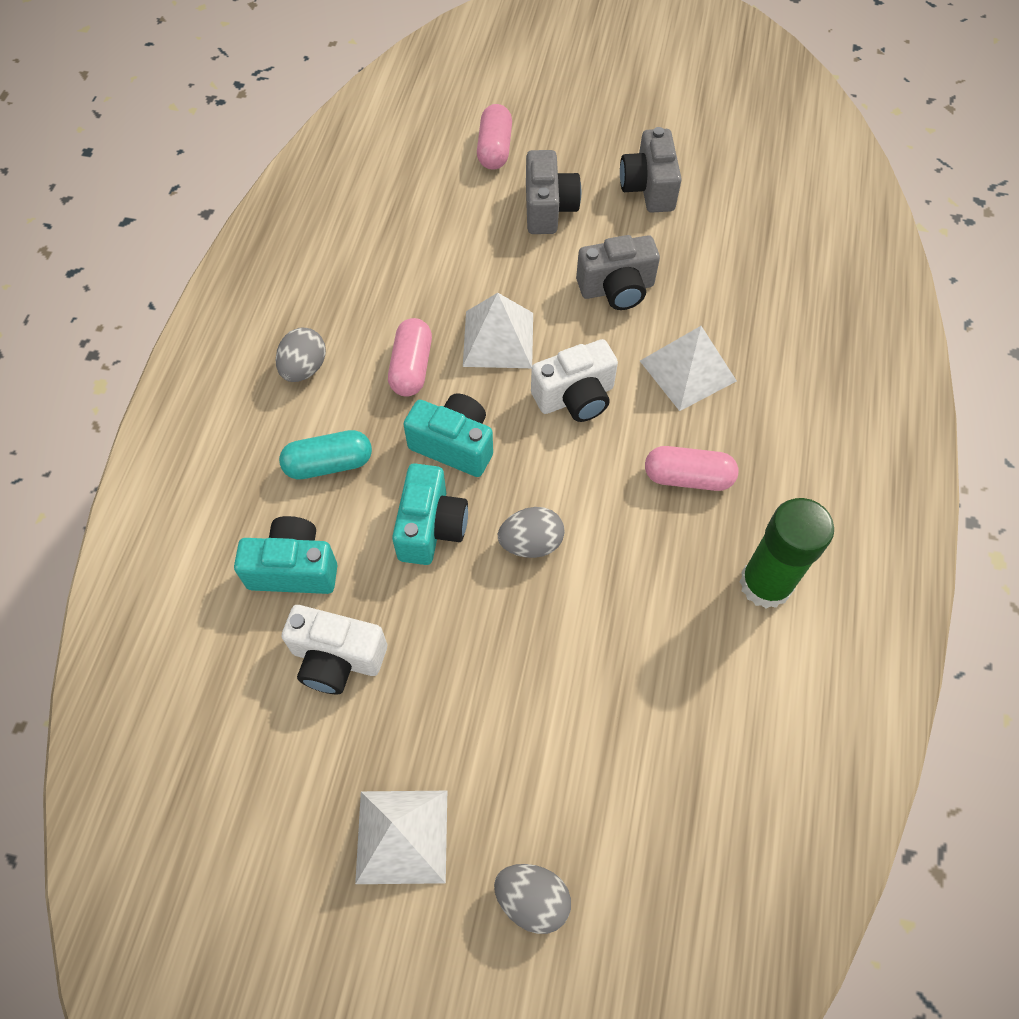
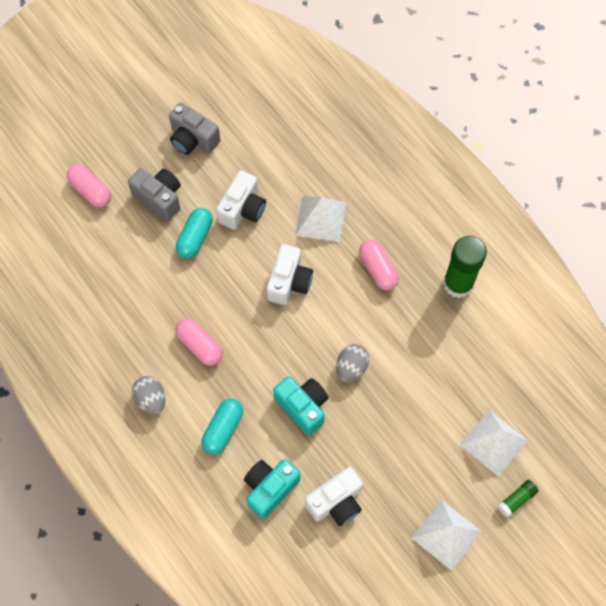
camera: 50 degrees left, 5 degrees up
turquoise camera [403,393,493,477] -> none
white pyramid [463,293,533,368] -> white pyramid moved to [460,410,528,477]
grey egg [494,864,571,934] -> green glue stick [498,480,539,518]
grey camera [576,235,660,310] -> white camera [216,171,266,230]
pink capsule [645,446,739,491] -> pink capsule turned 75 degrees counterclockwise [359,240,399,290]
none -> turquoise capsule [176,208,213,259]

